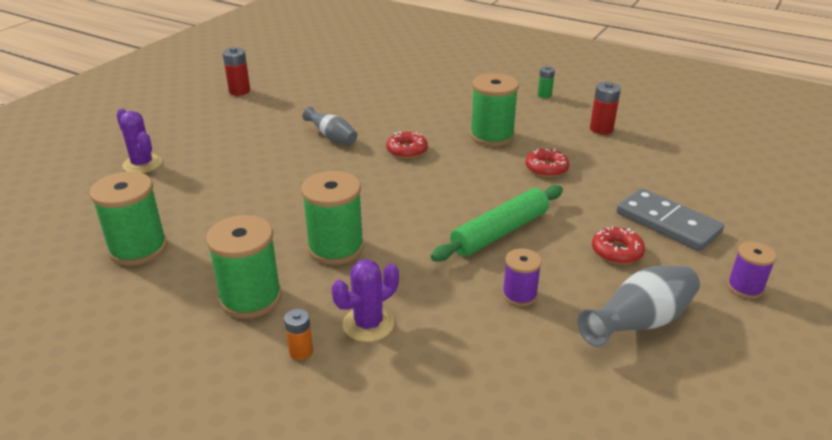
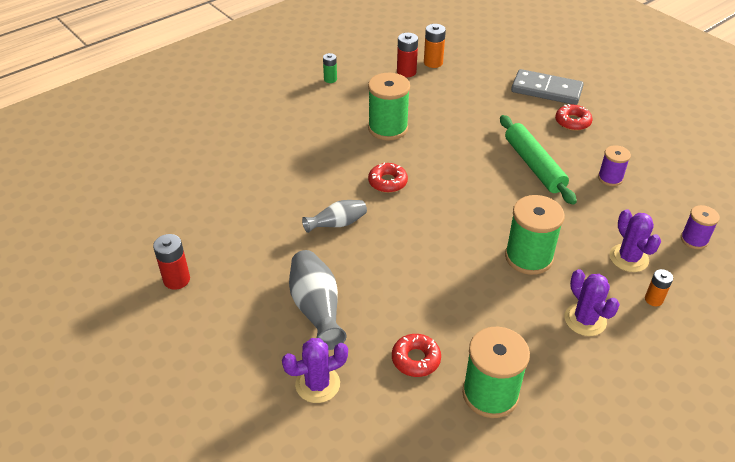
camera: 70 degrees left, 10 degrees up
green spool [206,215,282,319] -> purple cactus [565,269,620,336]
red donut [525,149,569,177] -> red donut moved to [392,334,441,377]
grey vase [577,266,700,347] -> grey vase moved to [289,250,347,350]
grey domino [617,188,724,251] -> grey domino turned 45 degrees clockwise [511,69,584,105]
purple spool [727,242,777,299] -> purple spool moved to [681,205,720,249]
none -> orange battery [424,24,446,68]

